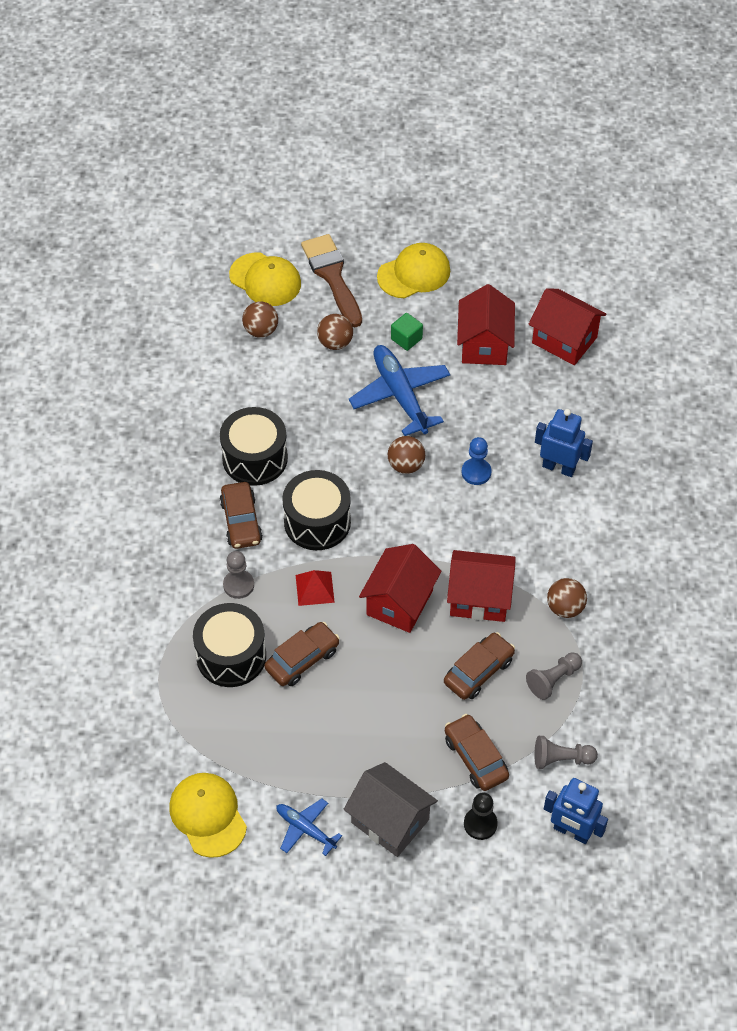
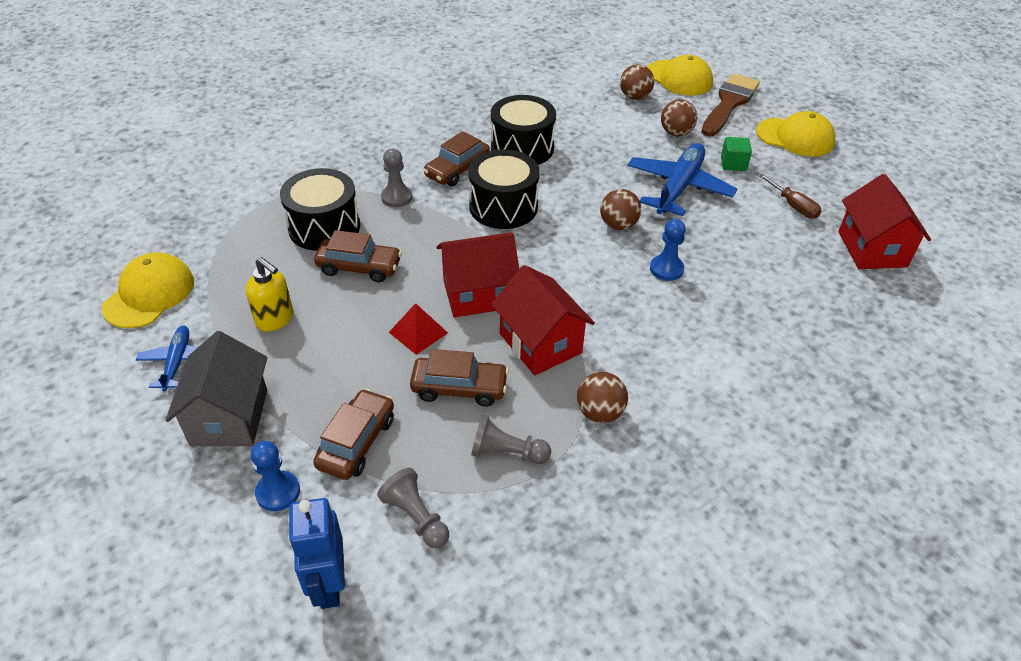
camera: 50 degrees right, 10 degrees down
yellow cap [229,253,301,306] -> yellow cap turned 45 degrees counterclockwise [647,55,713,96]
red pyramid [296,570,335,606] -> red pyramid moved to [389,303,448,355]
red house [457,284,515,365] -> brown screwdriver [759,174,822,219]
black pawn [464,793,498,840] -> blue pawn [251,441,300,511]
blue robot [535,409,593,477] -> none
none -> yellow soap dispenser [246,257,293,331]

